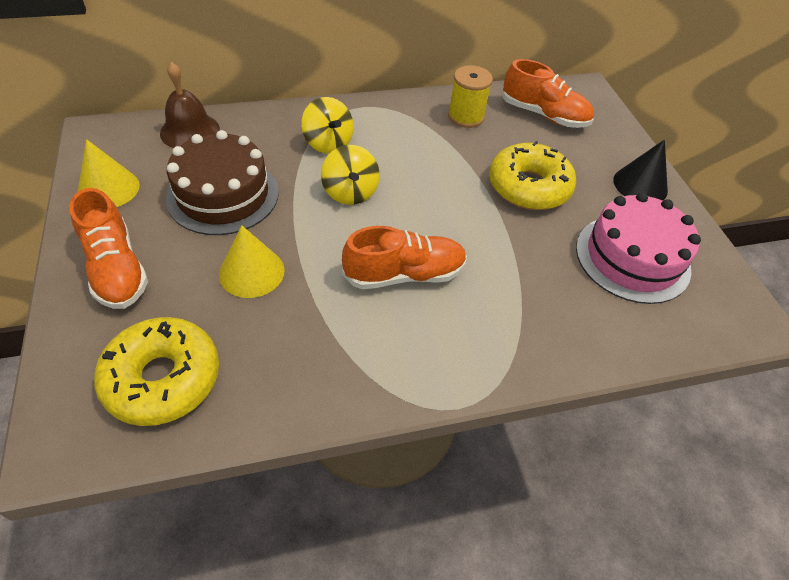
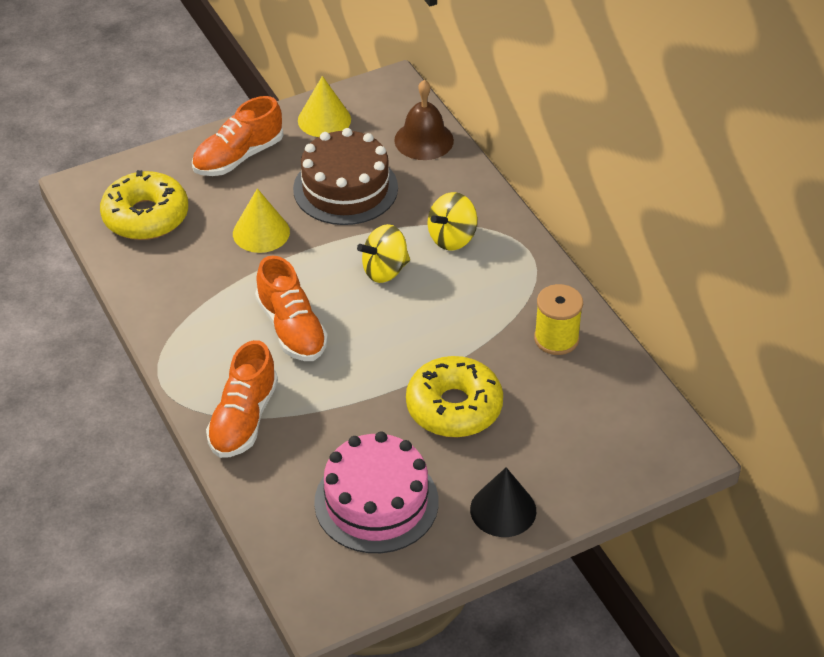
camera: 80 degrees right, 5 degrees down
orange shoe [502,59,594,128] -> orange shoe moved to [206,340,278,458]

